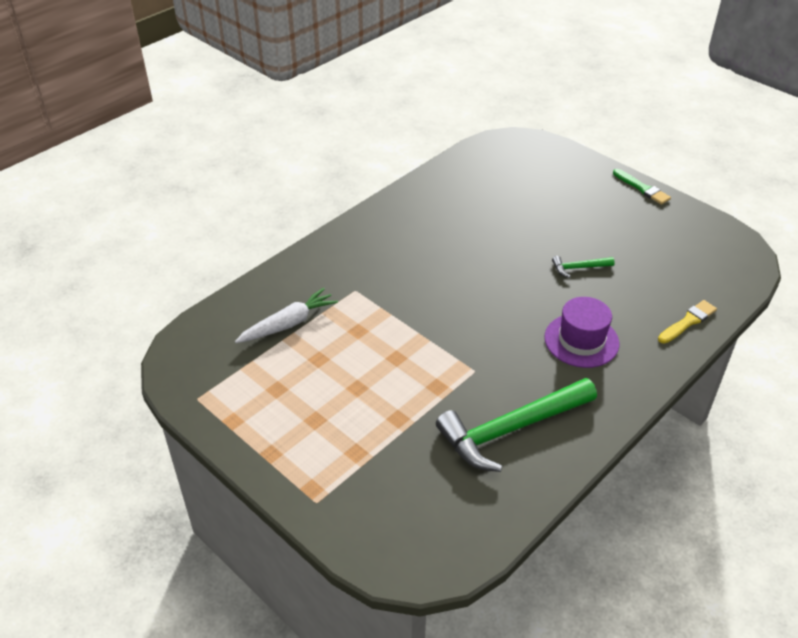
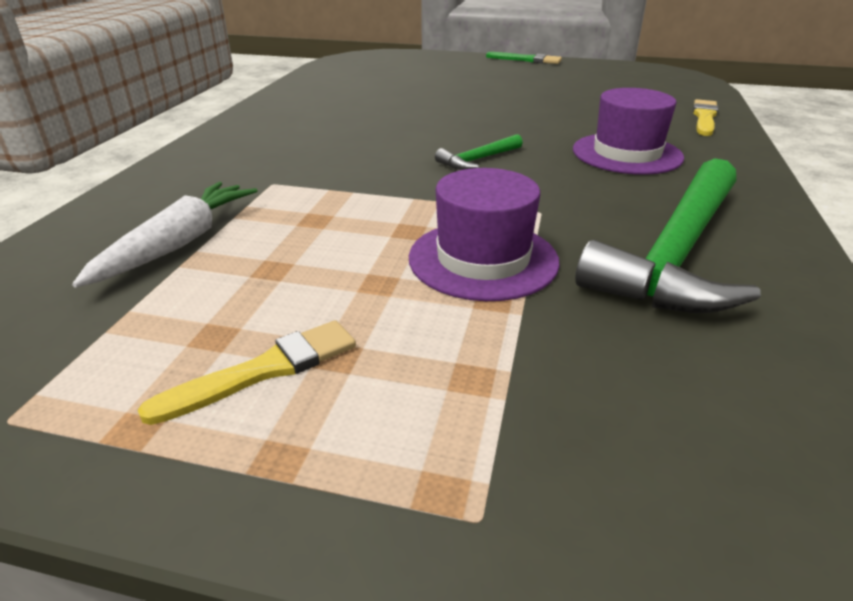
camera: 30 degrees left, 10 degrees down
green hammer [552,256,615,278] -> green hammer moved to [435,134,523,170]
none -> yellow brush [138,320,356,425]
none -> purple hat [409,168,560,301]

